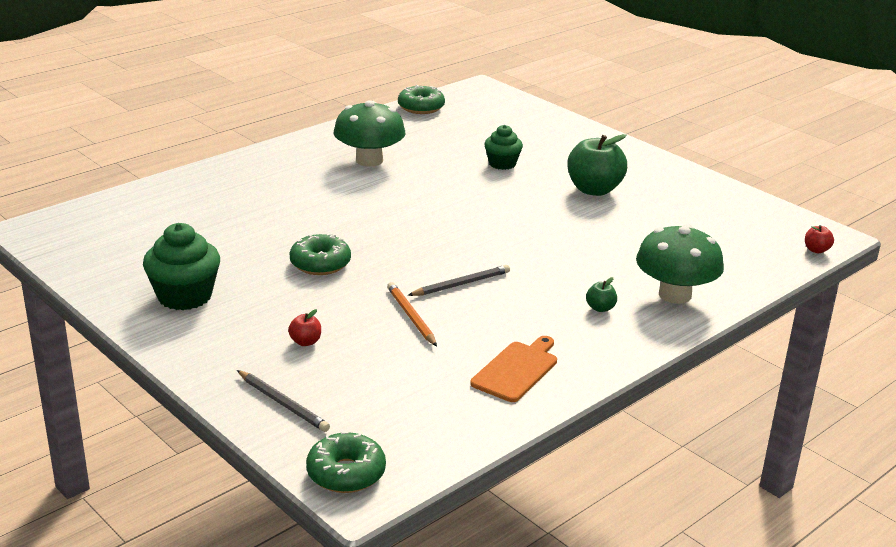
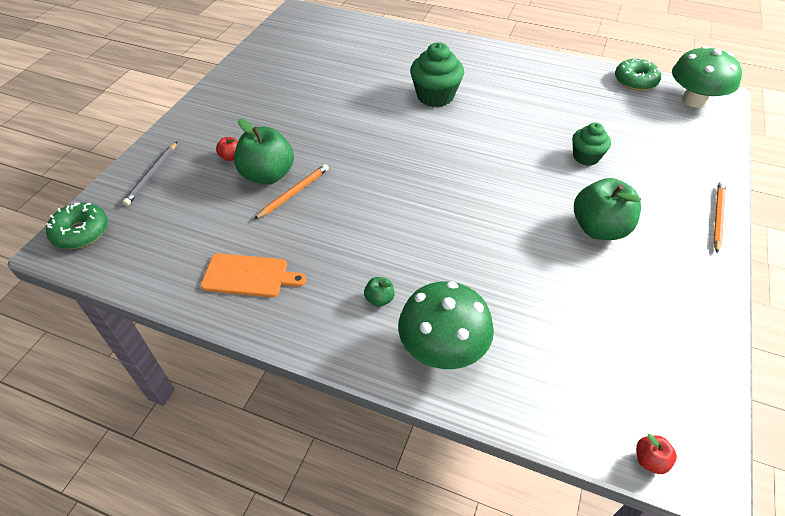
camera: 65 degrees right, 20 degrees up
green cupcake [143,223,220,310] -> green cupcake moved to [410,42,464,107]
green donut [290,234,351,275] -> none
green mushroom [334,100,405,167] -> green mushroom moved to [672,46,742,108]
grey pencil [408,265,510,296] -> none
none -> green apple [234,119,294,185]
none -> orange pencil [713,182,726,253]

